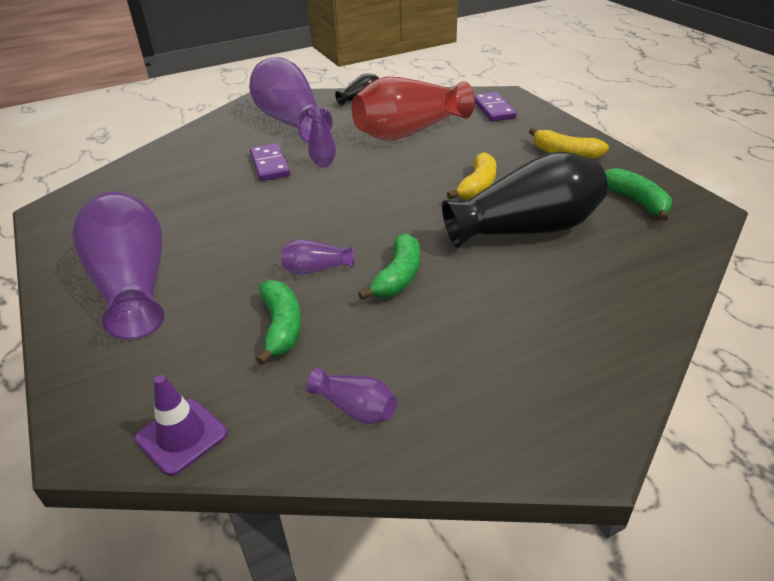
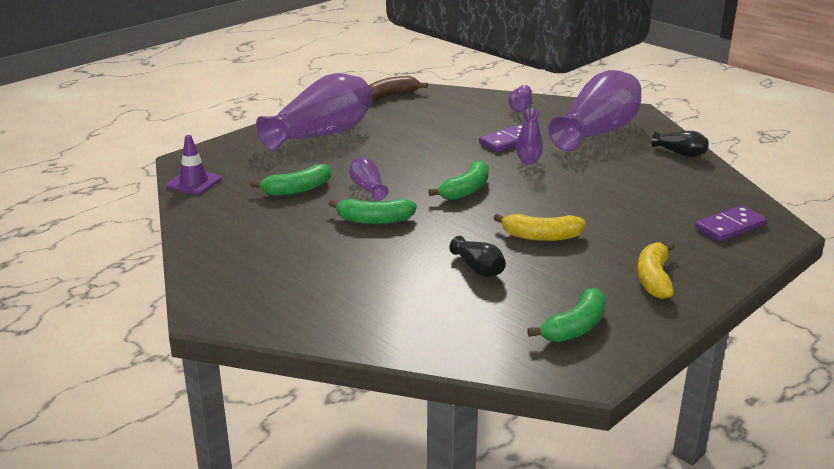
camera: 70 degrees right, 10 degrees down
purple vase [307,368,397,424] -> purple vase moved to [508,85,532,112]
red vase [352,77,475,140] -> none
black vase [442,152,608,248] -> black vase [449,236,506,277], size x0.43
none -> brown banana [369,76,428,100]
none -> green banana [428,161,489,200]

